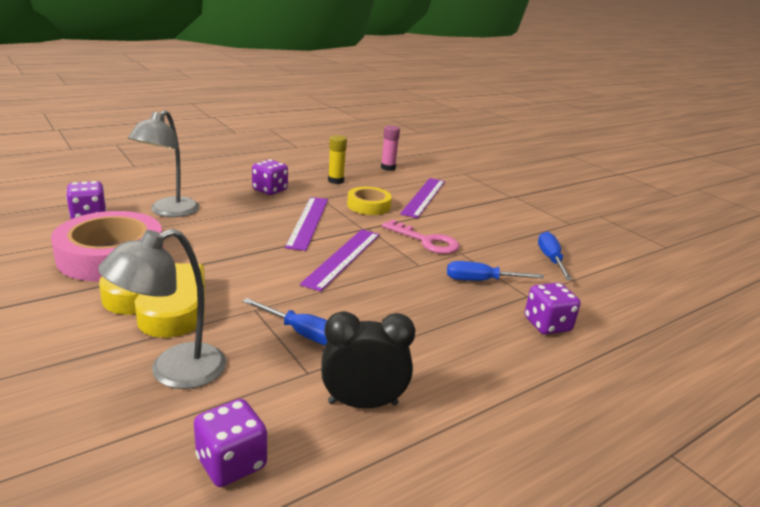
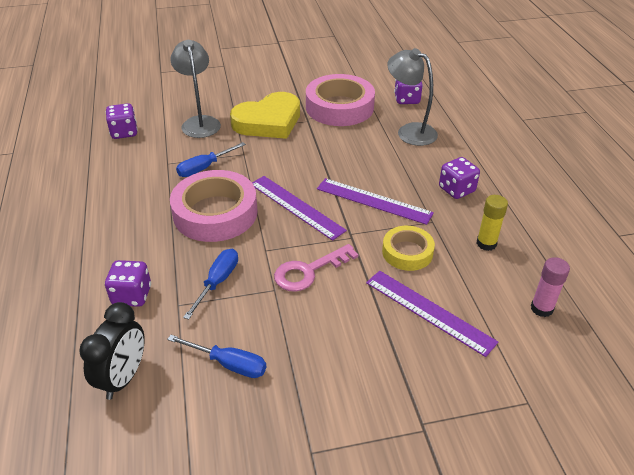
camera: 115 degrees right, 15 degrees up
black clock [321,311,415,408] -> black clock moved to [79,302,145,400]
none -> pink tape [170,170,258,242]

